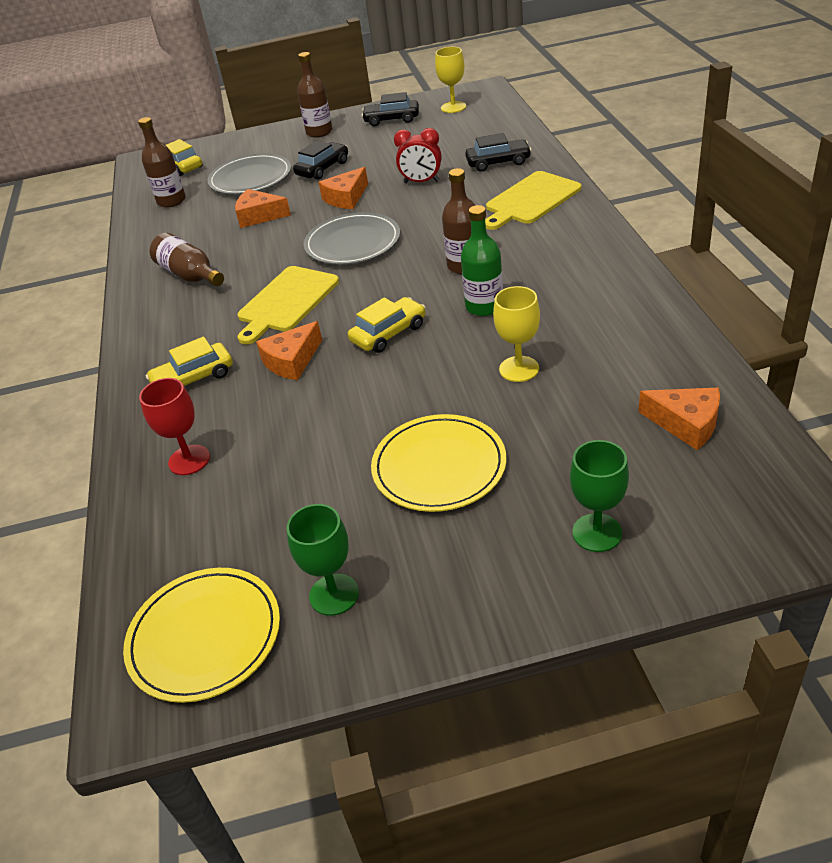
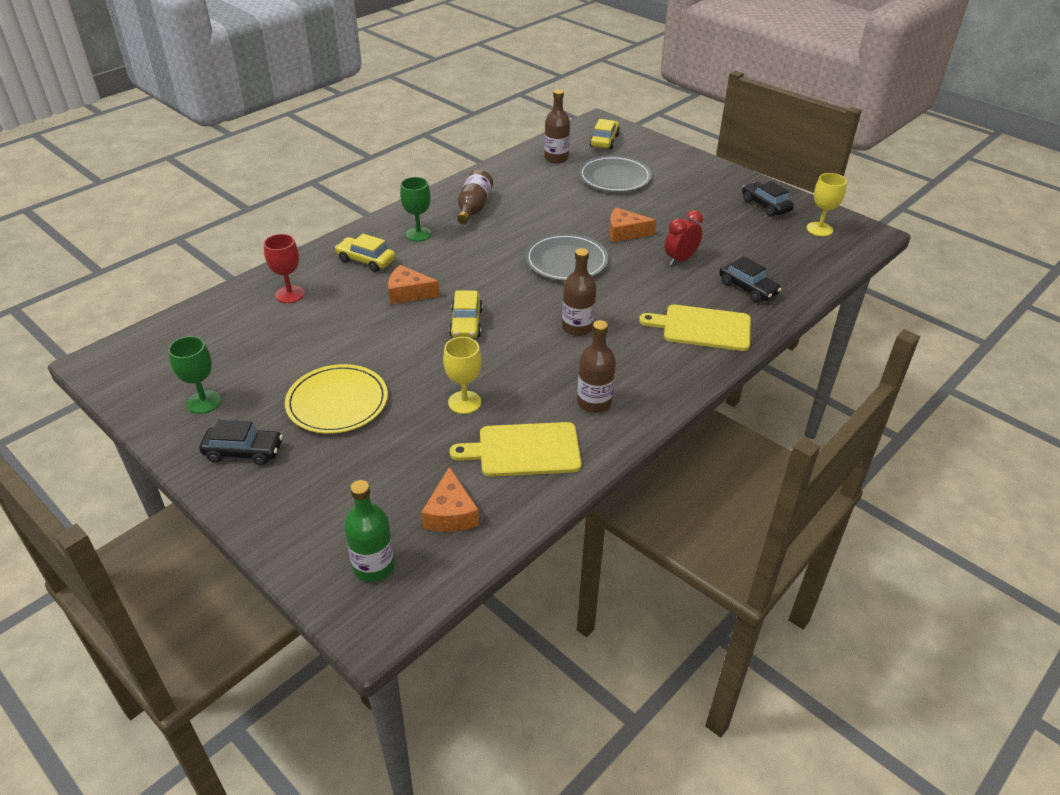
camera: 50 degrees right, 0 degrees up
yellow plate [123,568,280,703] -> none
orange cheese [235,189,291,228] -> none
yellow cutting board [238,266,339,345] -> yellow cutting board moved to [449,422,581,477]
black car [293,141,348,180] -> black car moved to [199,420,283,465]
brown bottle [297,52,333,137] -> brown bottle moved to [577,320,616,413]
yellow car [348,297,426,353] -> yellow car turned 75 degrees clockwise [449,290,483,338]
red clock [394,128,442,183] -> red clock turned 75 degrees clockwise [665,210,703,266]
green bottle [461,205,503,316] -> green bottle moved to [344,480,395,582]
green goblet [570,440,629,552] -> green goblet moved to [400,177,432,241]

